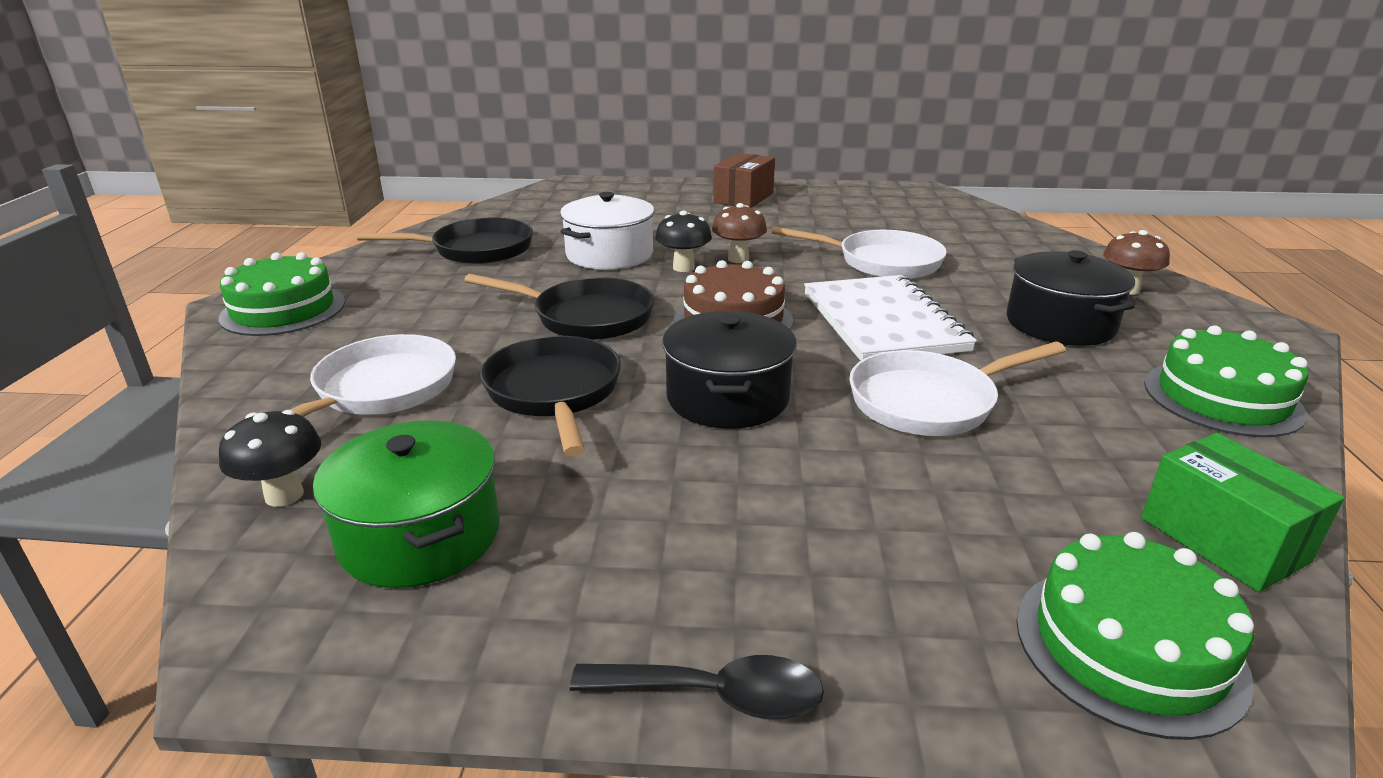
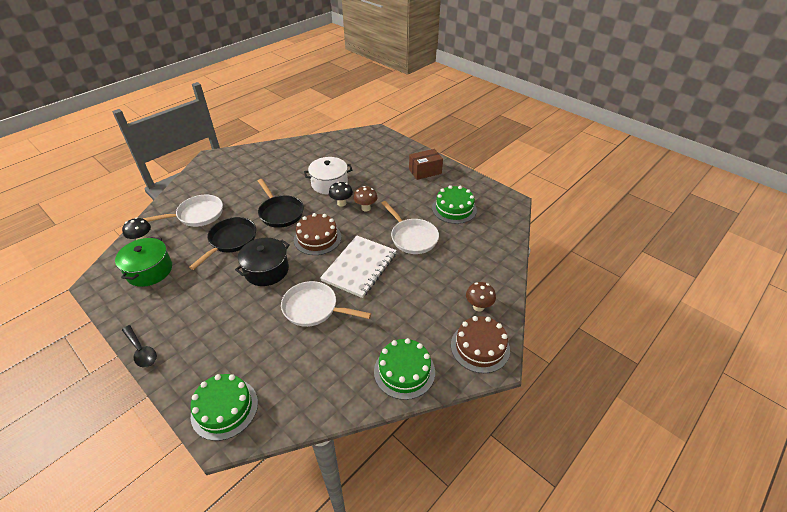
camera: 40 degrees right, 15 degrees up
green cake [219,252,345,336] -> green cake moved to [432,185,477,224]
black pan [357,217,533,264] -> none
black pot [1007,250,1135,346] -> none
green box [1141,433,1344,592] -> none
none -> brown cake [451,316,510,373]

